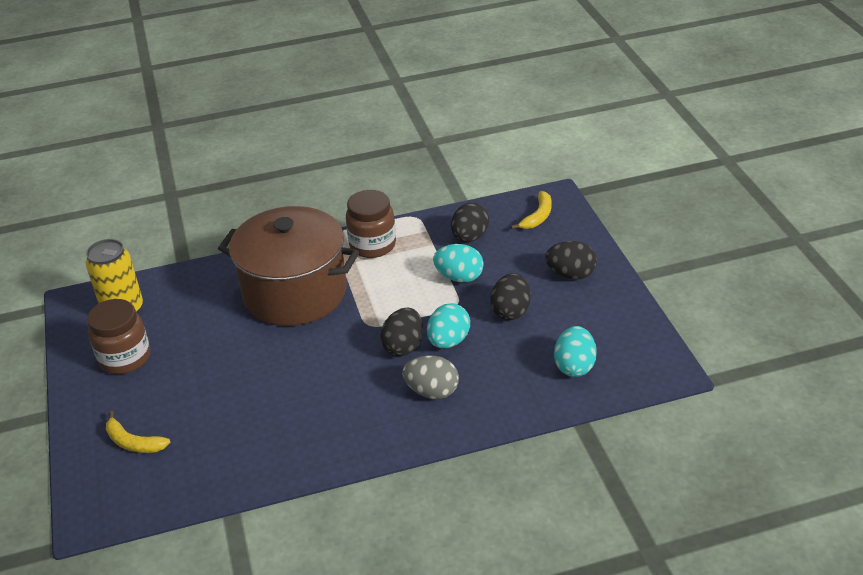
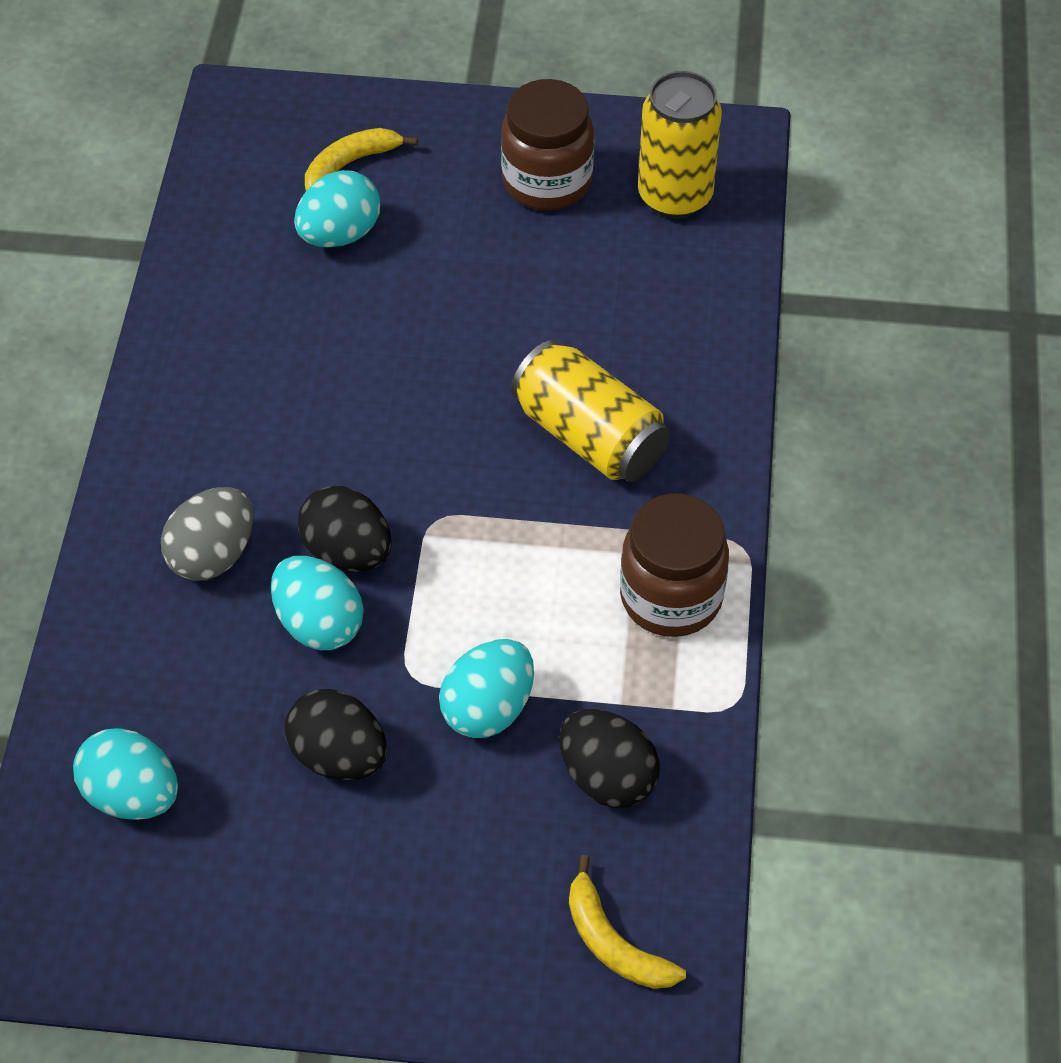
camera: 110 degrees right, 15 degrees up
brown pot [218,206,359,326] -> yellow can [511,340,670,482]
black egg [545,241,597,280] -> none
none -> turquoise egg [294,170,380,248]

